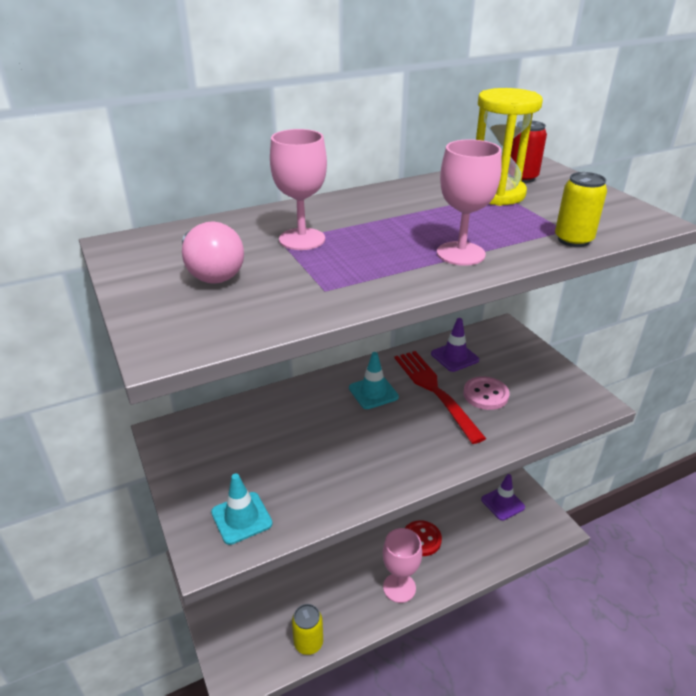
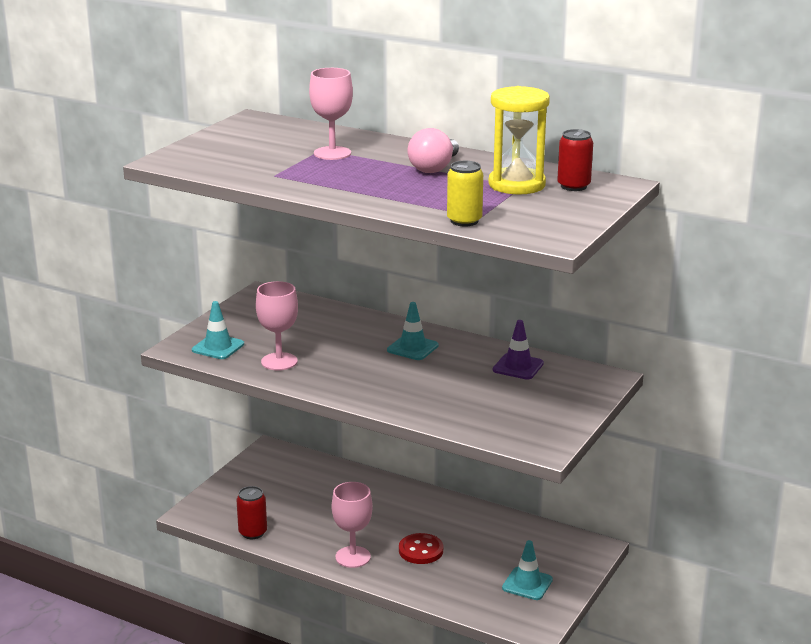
camera: 55 degrees right, 10 degrees down
pink light bulb [182,221,244,284] -> pink light bulb moved to [408,128,459,173]
yellow can [292,604,323,655] -> red can [236,486,267,539]
red fork [394,351,486,444] -> none
pink goblet [437,139,502,266] -> pink goblet moved to [256,281,298,371]
pink button [463,377,509,410] -> none
purple traffic cone [481,474,525,521] -> turquoise traffic cone [502,540,553,600]

